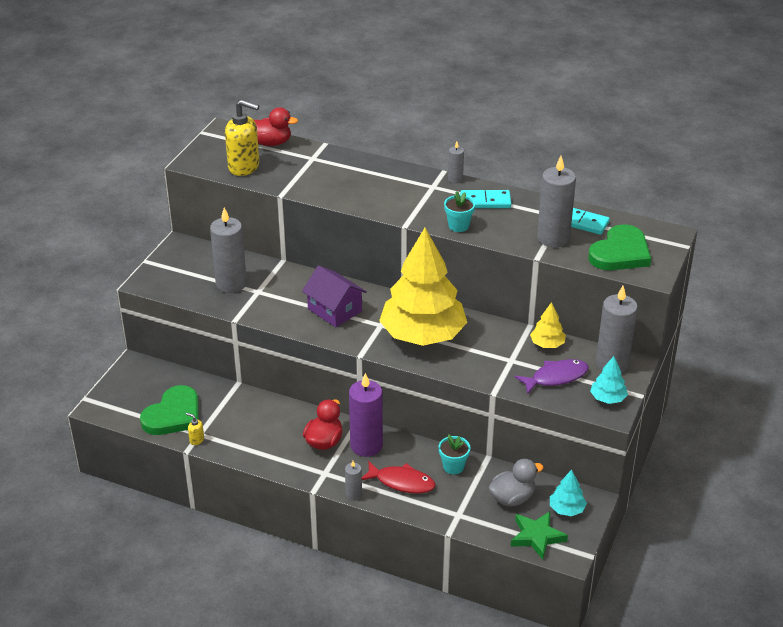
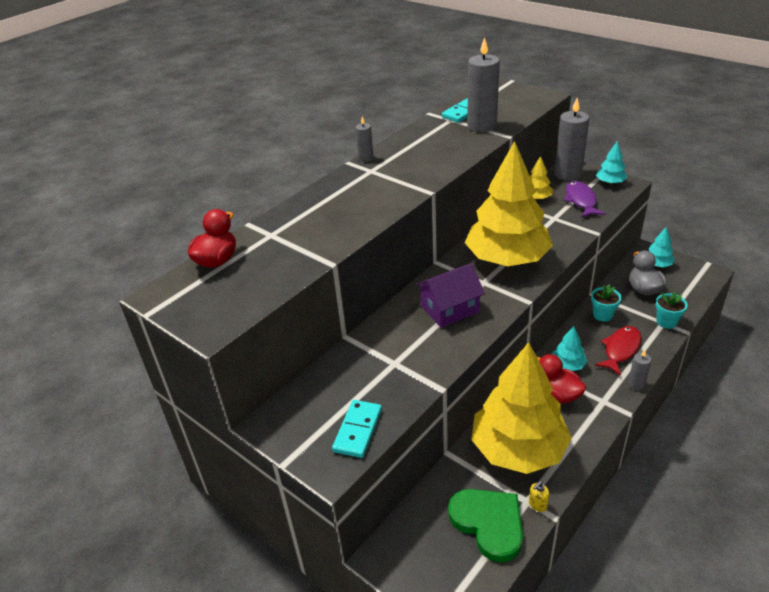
camera: 70 degrees left, 0 degrees up
grey candle [210,208,247,293] -> none
yellow soap dispenser [225,100,259,176] -> none
purple candle [349,373,383,457] -> turquoise tree [552,326,587,371]
turquoise flower pot [444,191,475,232] -> turquoise flower pot moved to [655,291,688,329]
turquoise domino [460,190,511,208] -> turquoise domino moved to [332,400,382,458]
green star [511,511,568,560] -> none
green heart [588,224,651,270] -> none
none -> yellow tree [471,342,572,474]

